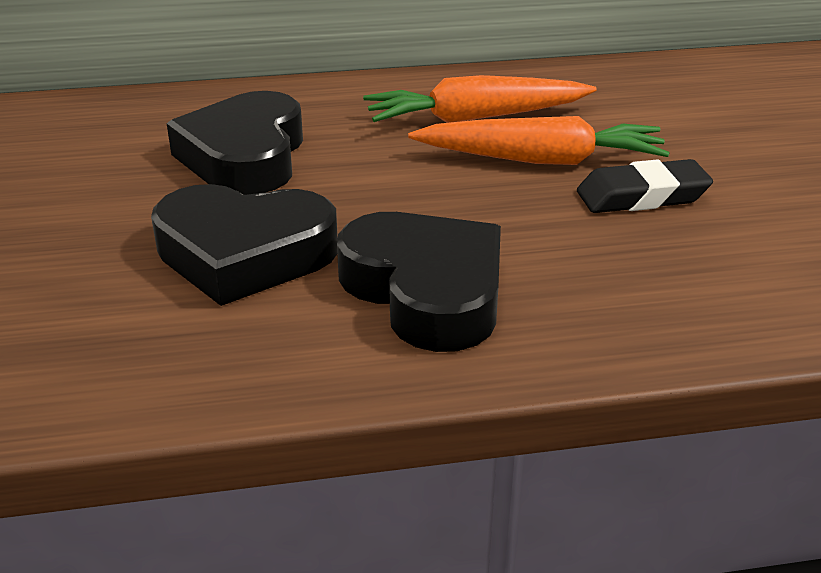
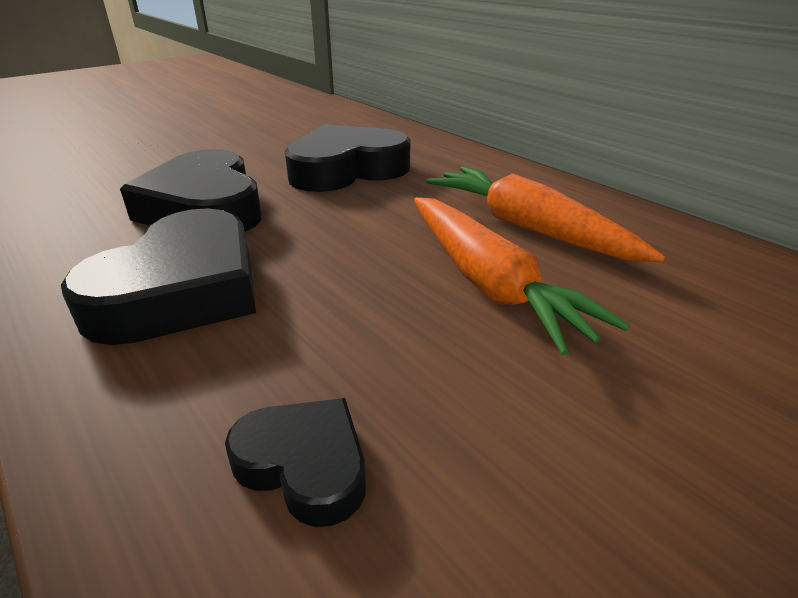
camera: 60 degrees right, 0 degrees up
black eraser [577,159,713,213] -> none
none -> black heart [225,398,366,527]

